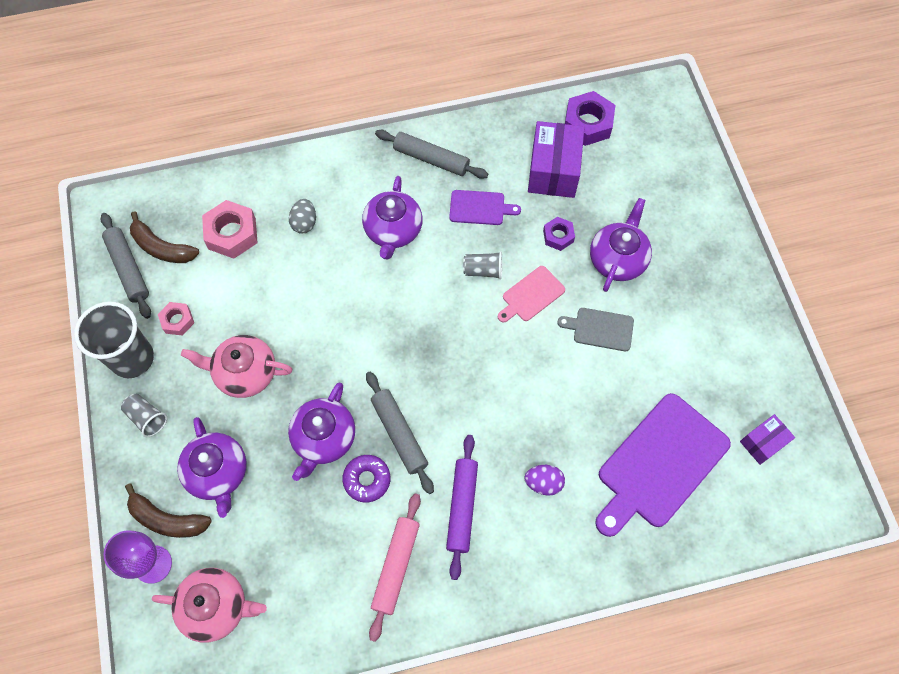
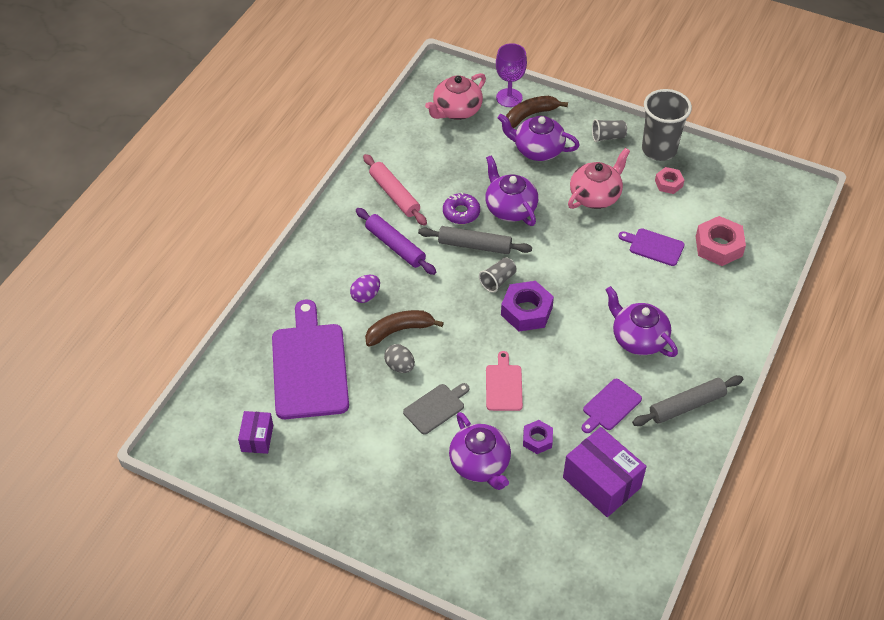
camera: 130 degrees right, 15 degrees down
grey rolling pin [100,213,151,319] -> none
brown banana [130,211,199,263] -> brown banana moved to [365,310,444,347]
grey egg [289,199,316,234] -> grey egg moved to [384,344,415,373]
grey cup [463,251,502,279] -> grey cup moved to [479,257,517,293]
purple nut [565,91,615,146] -> purple nut moved to [501,281,554,331]
none -> purple cutting board [618,228,685,266]

